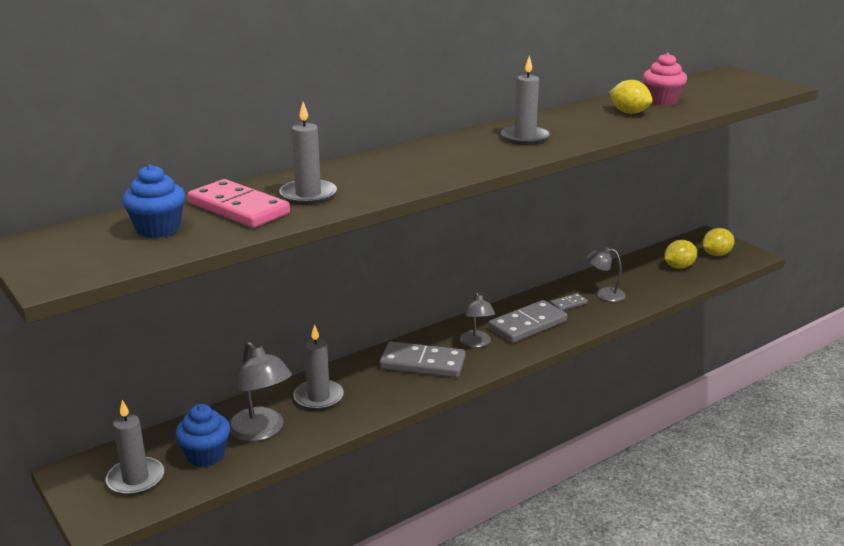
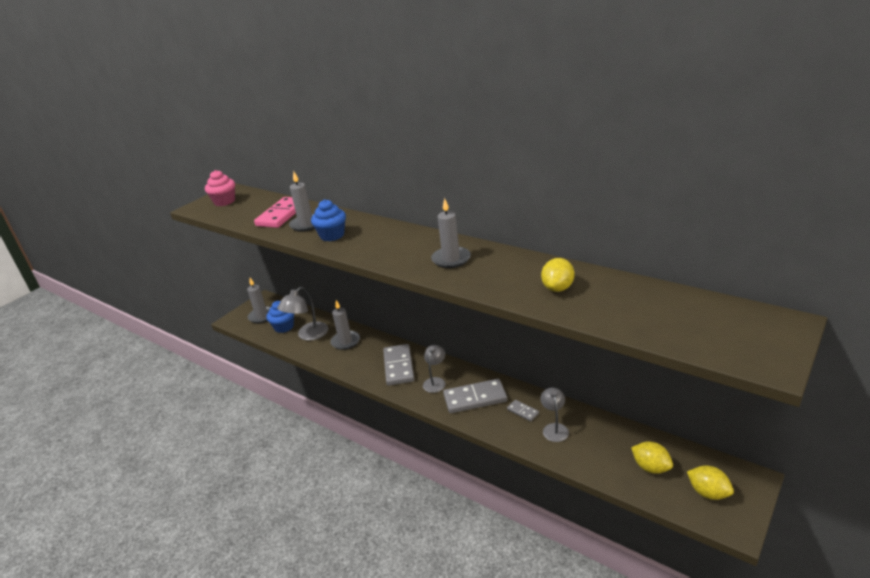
camera: 75 degrees right, 5 degrees up
blue cupcake [122,164,185,238] -> blue cupcake moved to [311,199,346,241]
grey lamp [460,292,495,348] -> grey lamp turned 135 degrees clockwise [423,345,445,393]
grey domino [488,300,568,343] -> grey domino turned 45 degrees counterclockwise [443,379,507,413]
pink cupcake [643,53,687,106] -> pink cupcake moved to [205,170,235,206]

